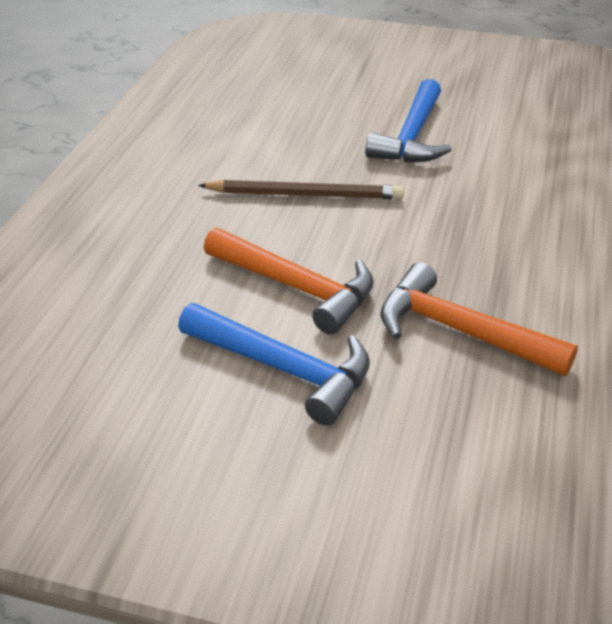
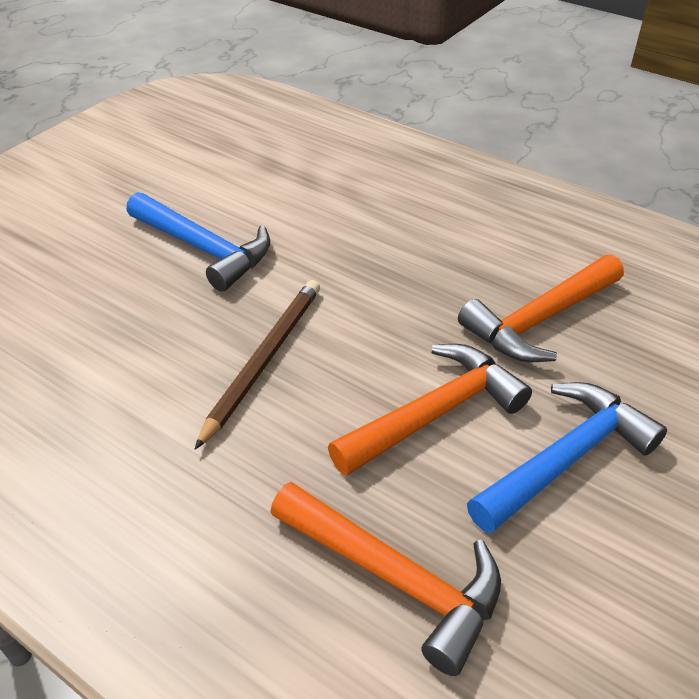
camera: 70 degrees left, 5 degrees up
none -> orange hammer [270,482,501,676]

